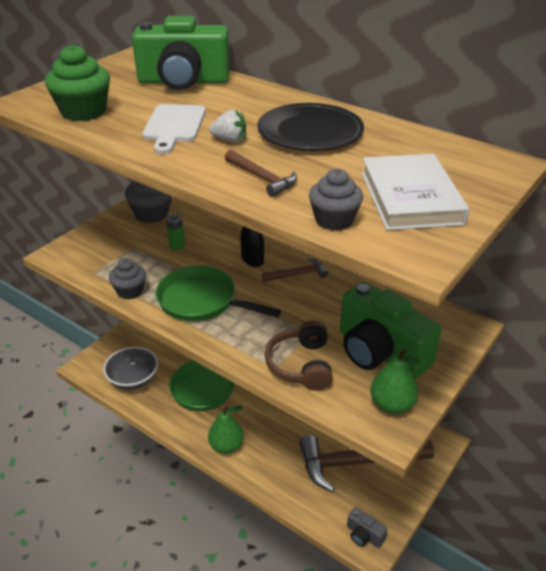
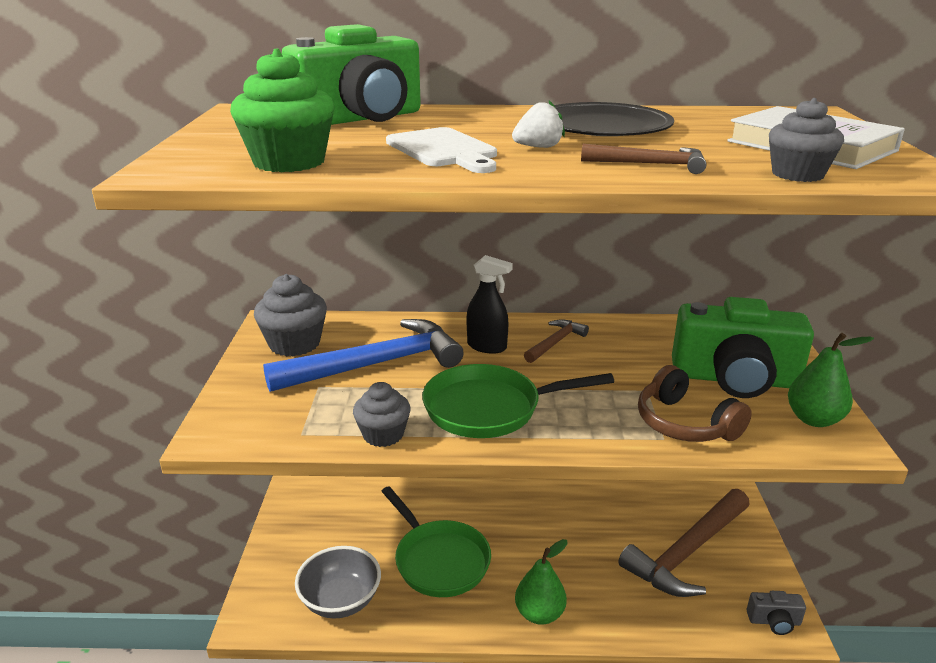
camera: 35 degrees left, 10 degrees down
green battery [166,214,185,250] -> blue hammer [263,319,464,392]

